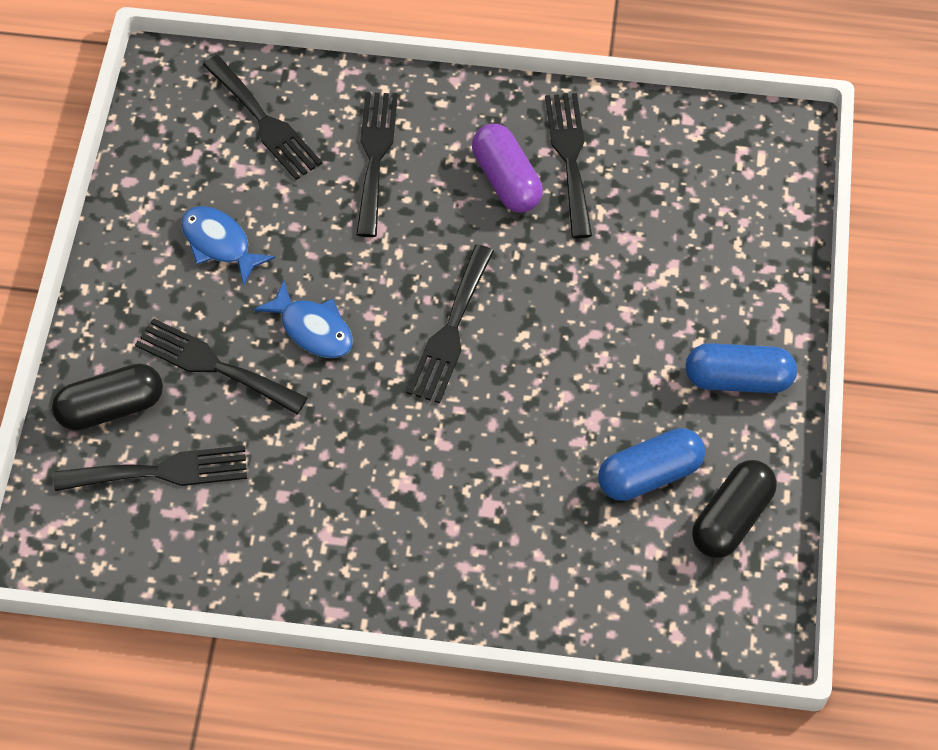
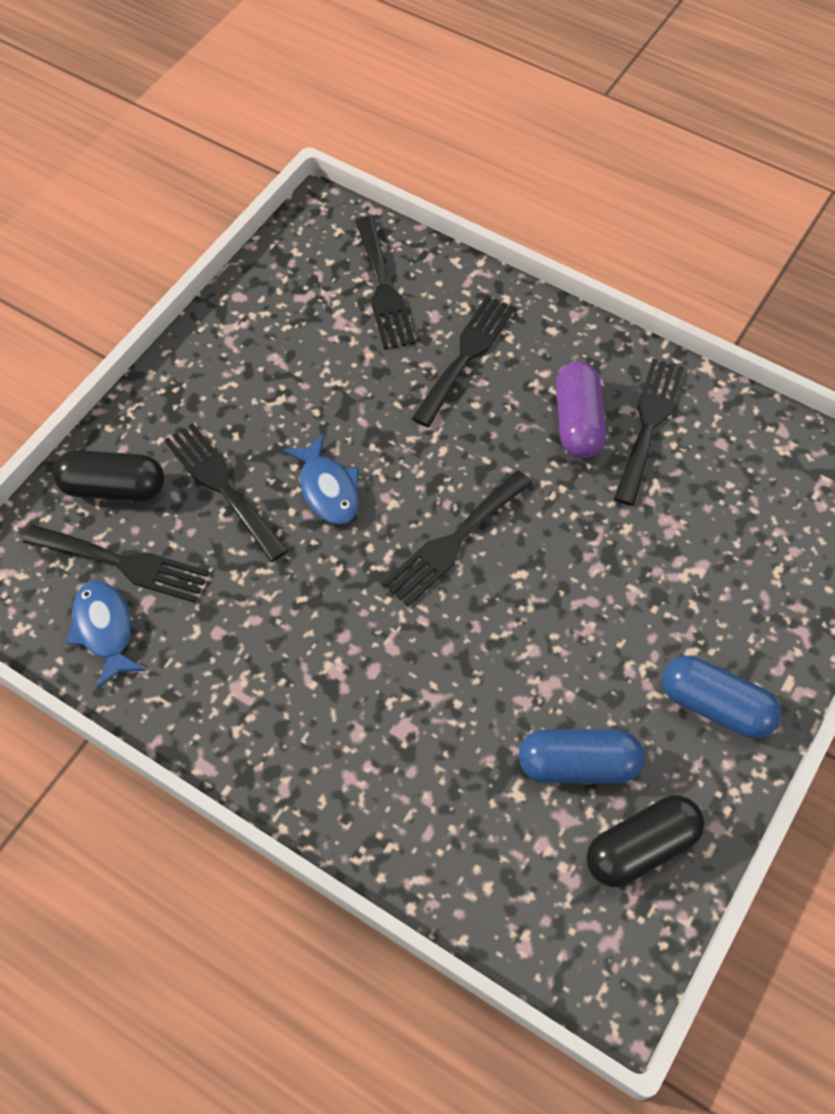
camera: 25 degrees right, 0 degrees up
blue fish [181,206,275,286] -> blue fish moved to [66,581,146,688]

